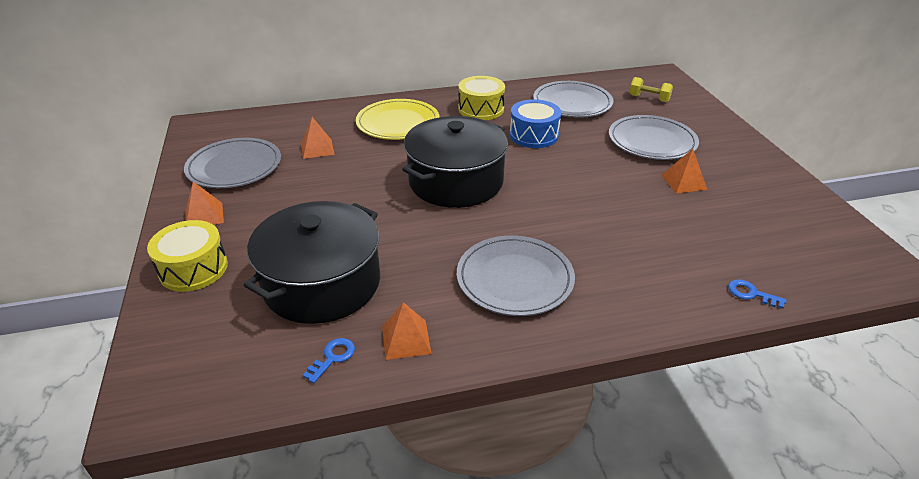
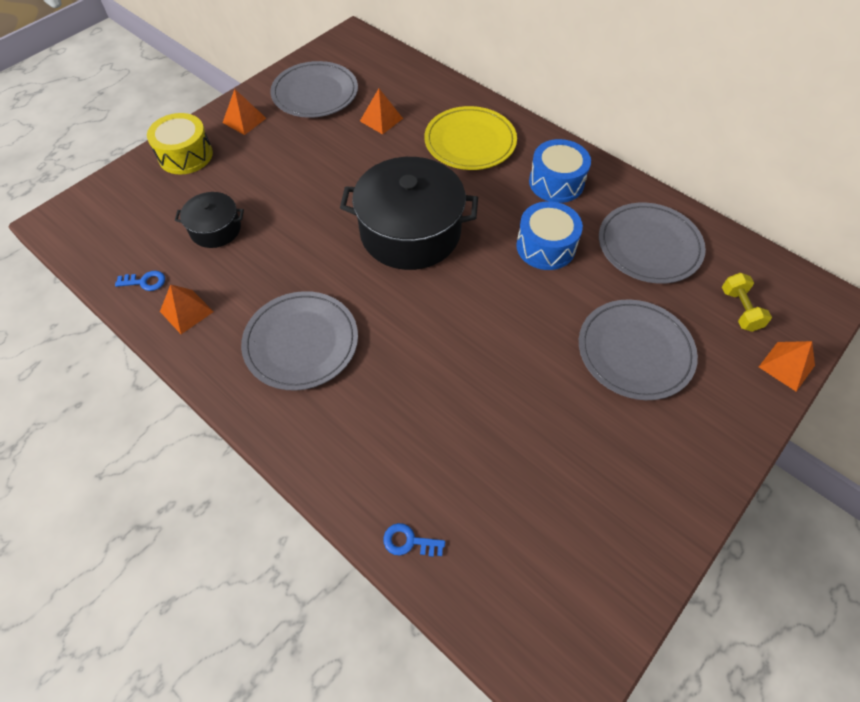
camera: 55 degrees right, 20 degrees up
black pot [244,201,380,324] -> black pot [175,192,244,248], size x0.51
yellow drum [458,76,505,120] -> blue drum [529,139,591,203]
orange pyramid [661,149,707,193] -> orange pyramid moved to [759,341,815,392]
blue key [728,279,787,309] -> blue key turned 75 degrees counterclockwise [383,523,445,557]

